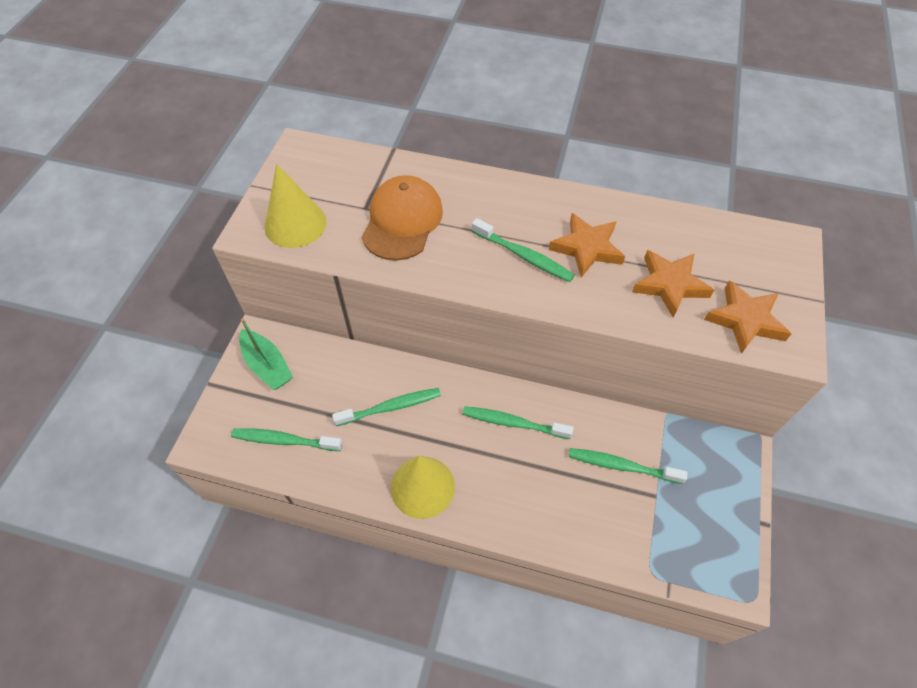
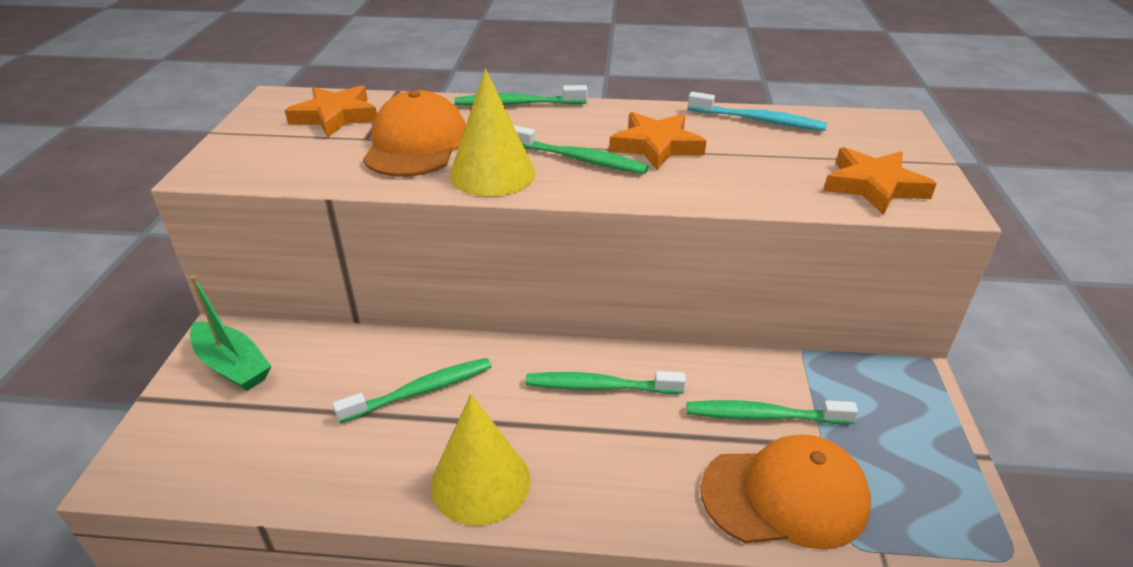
camera: 10 degrees left, 20 degrees down
green toothbrush [231,428,342,451] -> green toothbrush moved to [455,85,588,106]
yellow cone [264,164,327,248] -> yellow cone moved to [450,68,536,197]
orange star [632,250,714,318] -> orange star moved to [285,85,377,137]
none -> turquoise toothbrush [688,92,827,131]
none -> orange cap [700,435,871,549]

